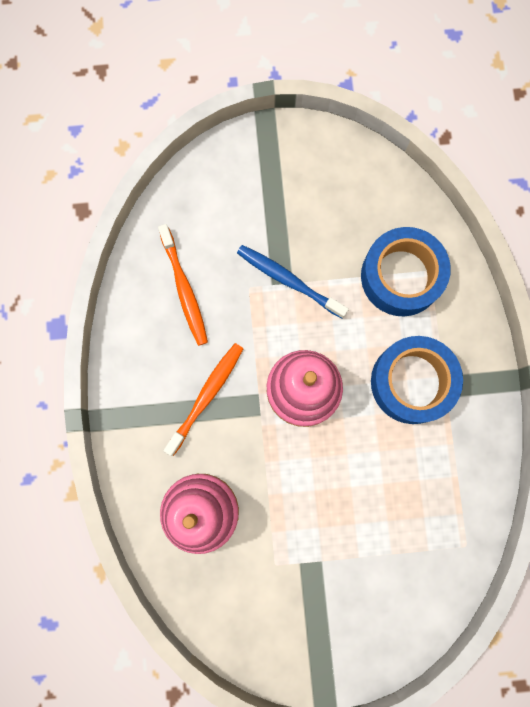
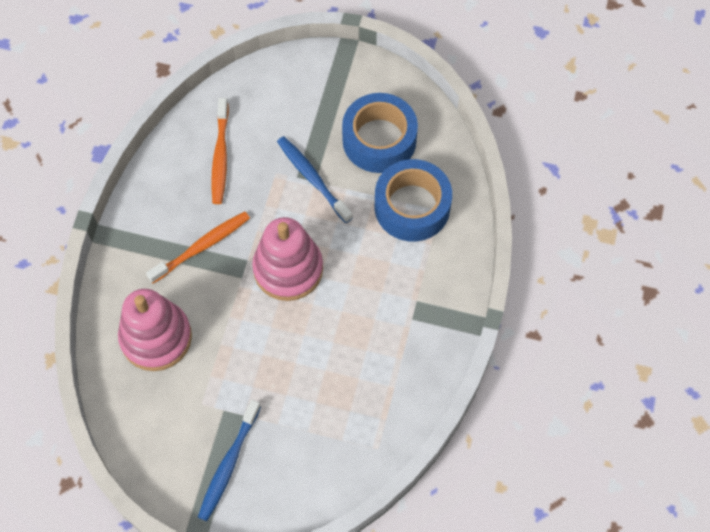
camera: 20 degrees right, 15 degrees down
blue tape [371,336,463,424] -> blue tape moved to [342,93,418,173]
none -> blue toothbrush [198,400,261,521]

